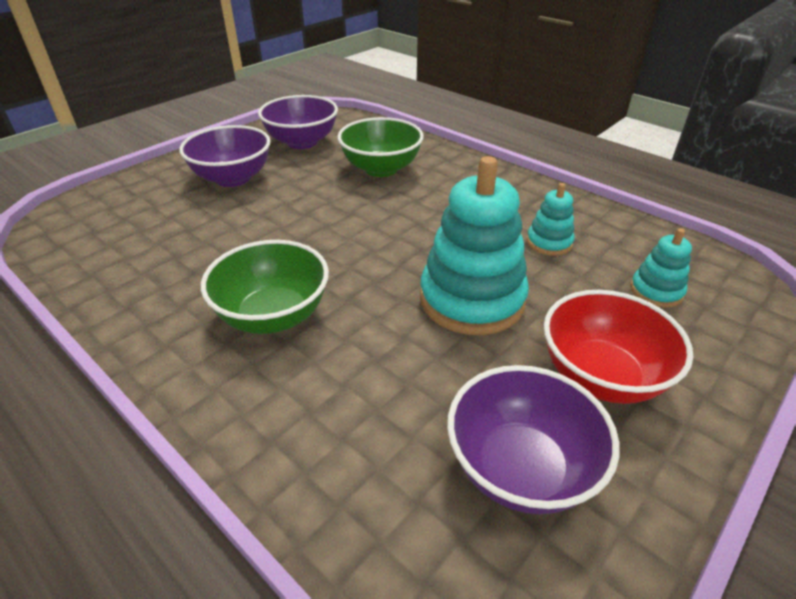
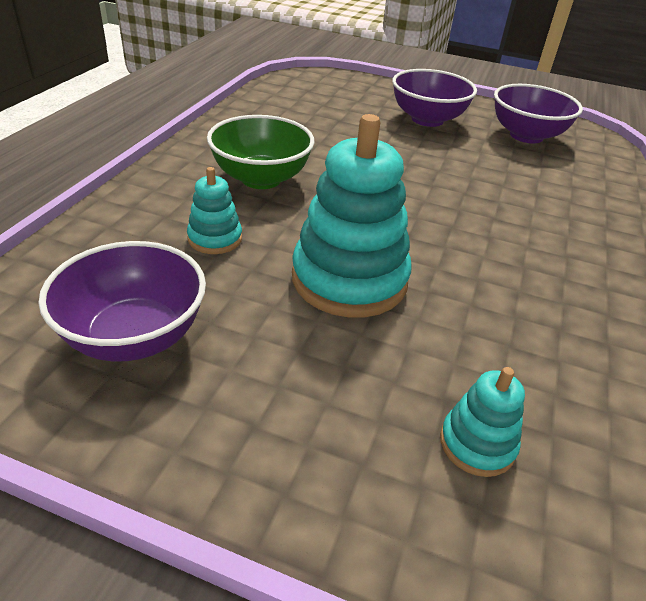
camera: 65 degrees right, 0 degrees up
green bowl [338,117,424,177] -> none
turquoise stacking toy [527,183,575,256] -> turquoise stacking toy moved to [187,167,242,254]
red bowl [544,290,694,404] -> none

